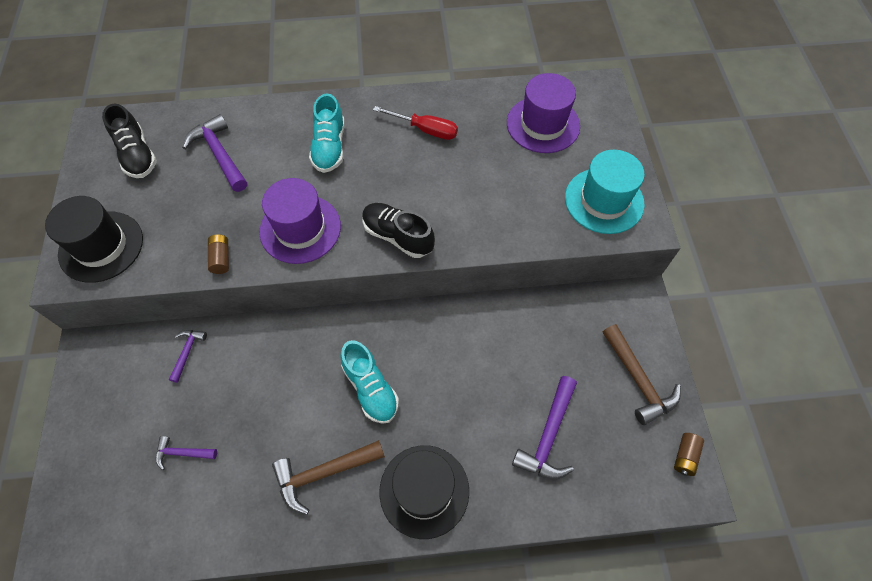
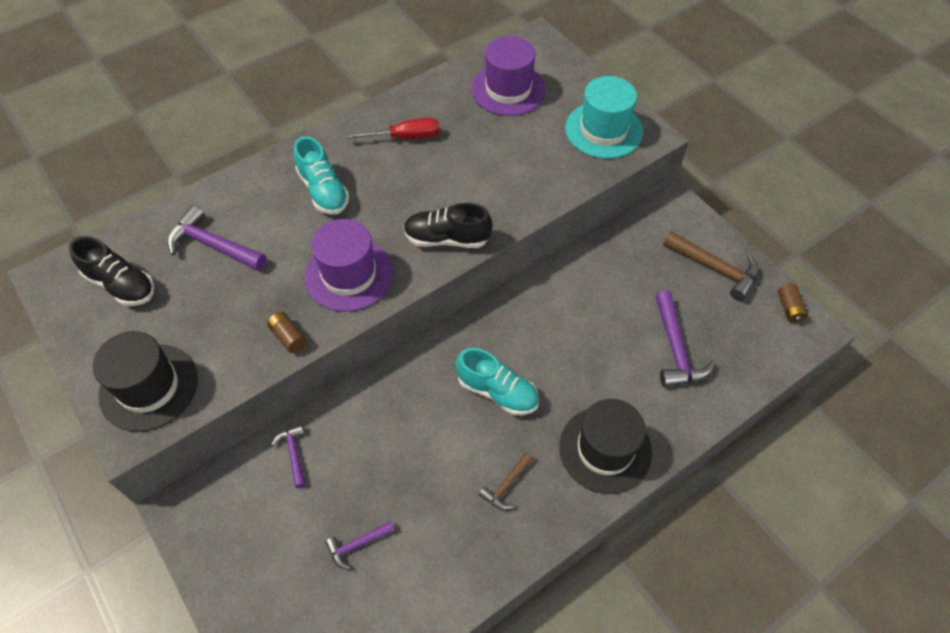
camera: 30 degrees left, 5 degrees down
brown hammer [272,440,385,515] -> brown hammer [479,453,533,510], size x0.56

